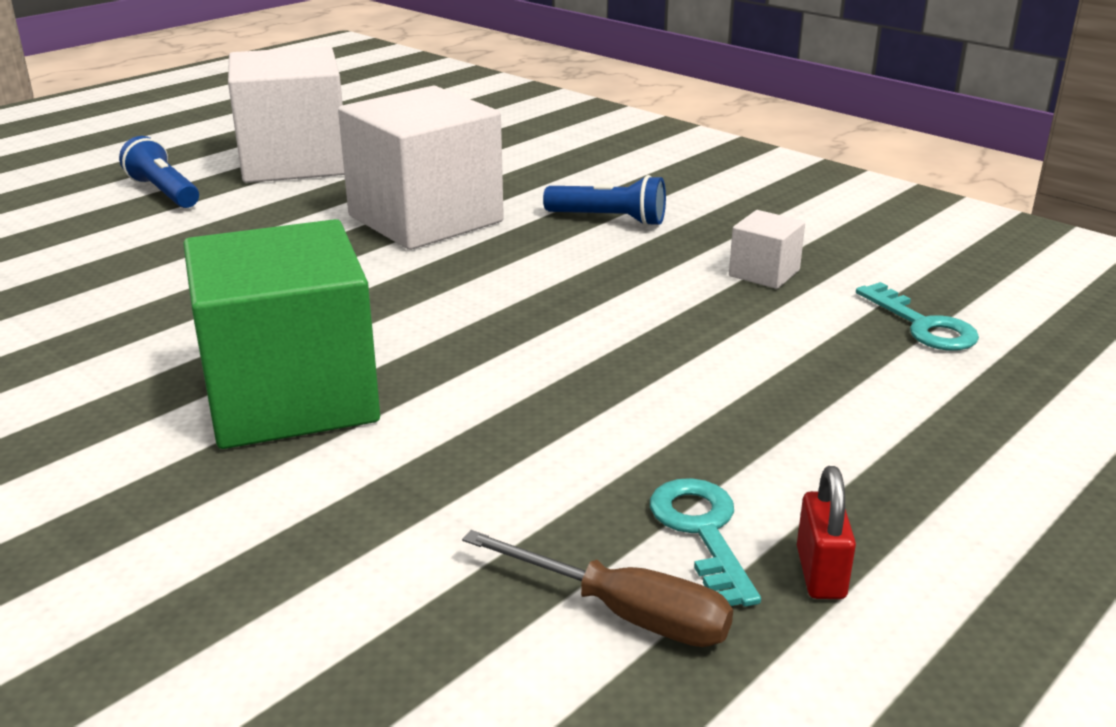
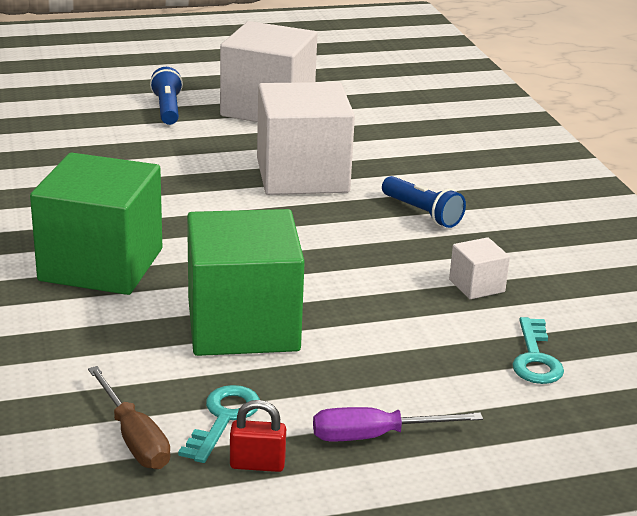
camera: 30 degrees right, 0 degrees up
red padlock [797,466,856,599] -> red padlock turned 60 degrees clockwise [230,400,286,472]
none -> green cube [187,209,305,356]
none -> purple screwdriver [313,407,483,441]

